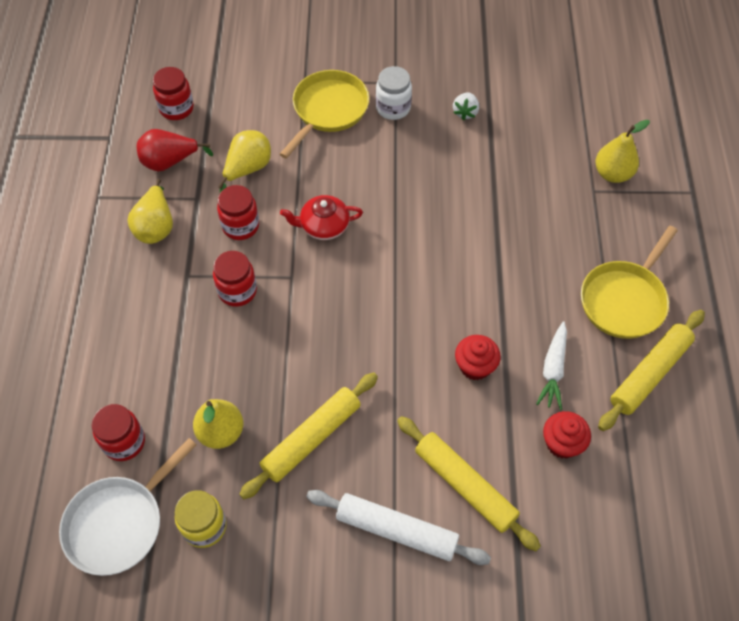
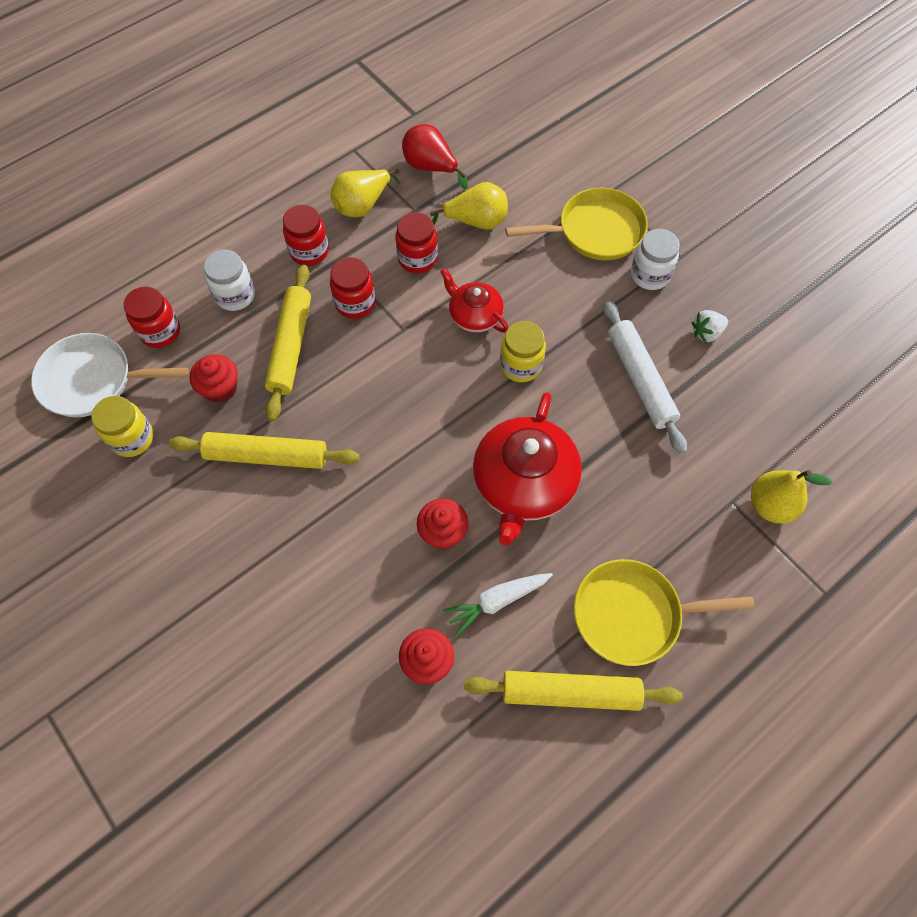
camera: 50 degrees right, 5 degrees up
red jar [153,67,194,120] -> red jar moved to [283,205,329,266]
yellow pear [193,399,243,449] -> red cupcake [189,354,238,403]
white rolling pin [306,490,491,565] -> white rolling pin moved to [603,299,687,454]
yellow rolling pin [397,416,541,551] -> yellow rolling pin moved to [265,265,311,421]
none -> white jar [204,250,255,311]
none -> red teapot [473,392,582,546]
none -> yellow jar [500,321,546,382]

